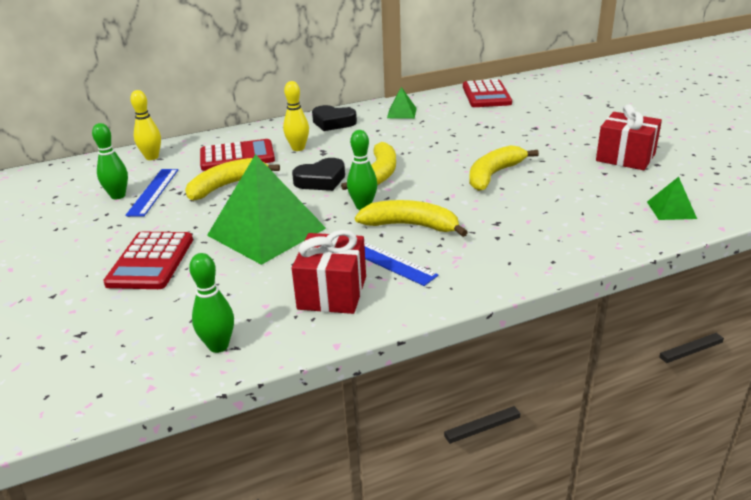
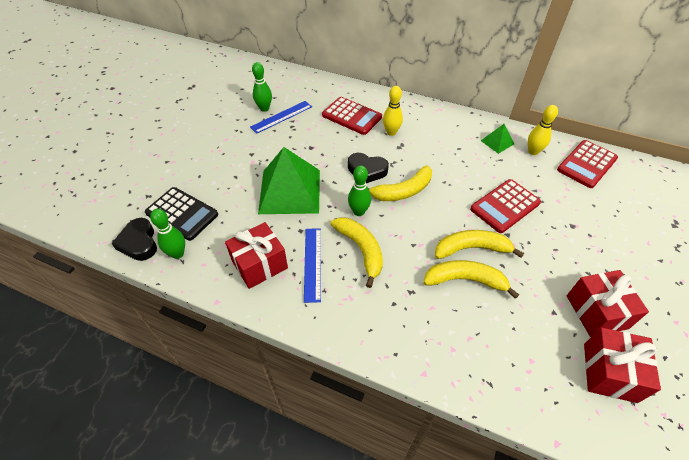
camera: 45 degrees right, 20 degrees up
red calculator [103,232,193,289] -> red calculator moved to [470,179,541,233]
yellow bowling pin [130,90,161,160] -> yellow bowling pin moved to [528,105,558,155]
yellow banana [185,158,280,201] -> yellow banana moved to [423,260,519,299]
black heart [312,105,357,131] -> black heart moved to [111,218,157,261]
green pyramid [647,177,697,220] -> none
none -> black calculator [145,187,218,241]
none -> red gift [584,328,661,403]

